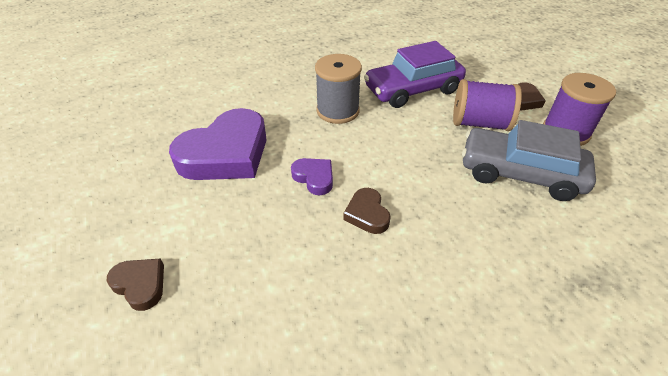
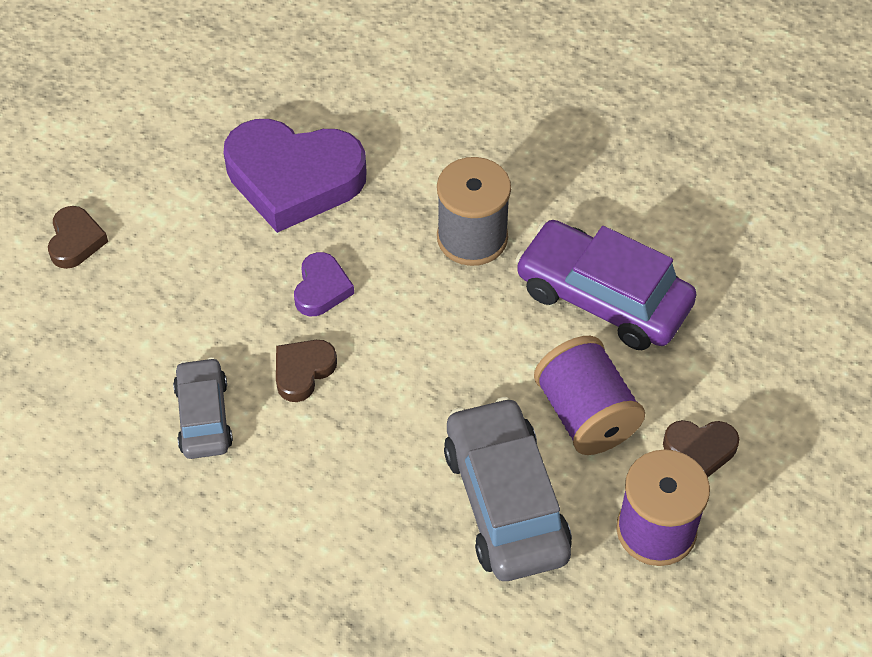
camera: 55 degrees right, 10 degrees up
none -> grey car [173,357,233,459]

